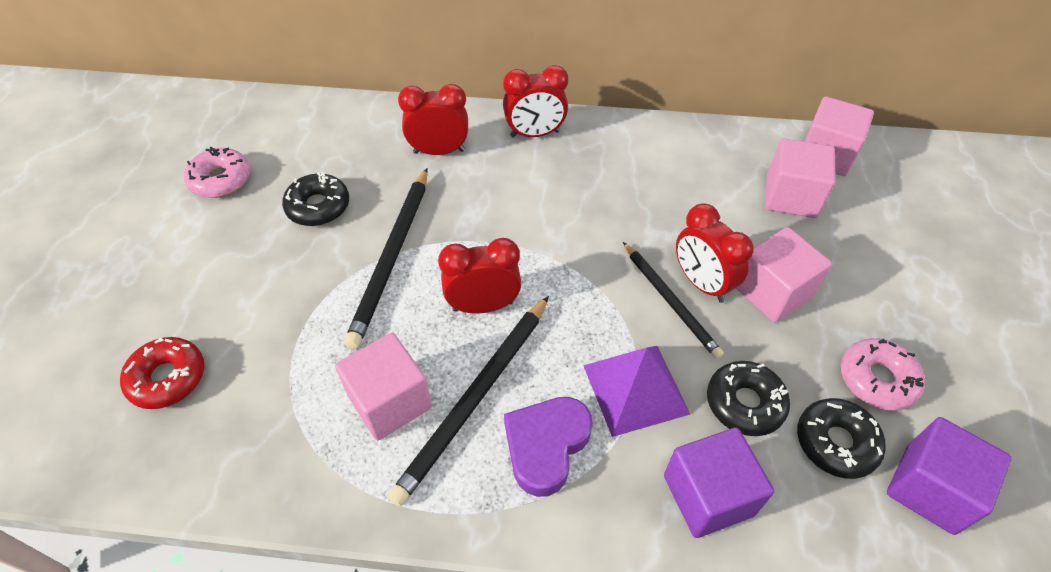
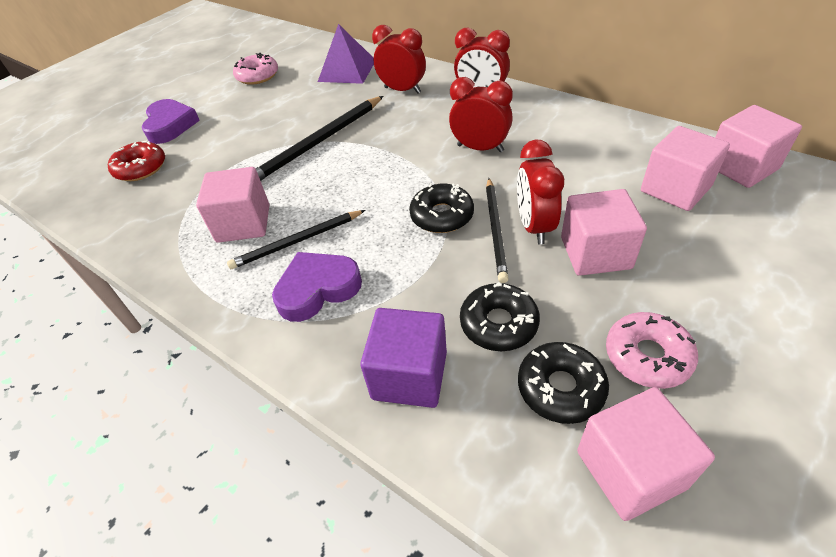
camera: 35 degrees right, 5 degrees down
black donut [282,172,349,226] -> black donut moved to [409,183,474,233]
black pencil [388,296,549,507] -> black pencil [227,210,365,269], size x0.66
red clock [438,238,521,314] -> red clock moved to [449,77,513,152]
purple pyramid [583,346,690,437] -> purple pyramid moved to [318,24,374,84]
purple cube [887,417,1012,535] -> pink cube [577,387,715,521]
none -> purple heart [142,99,200,144]

